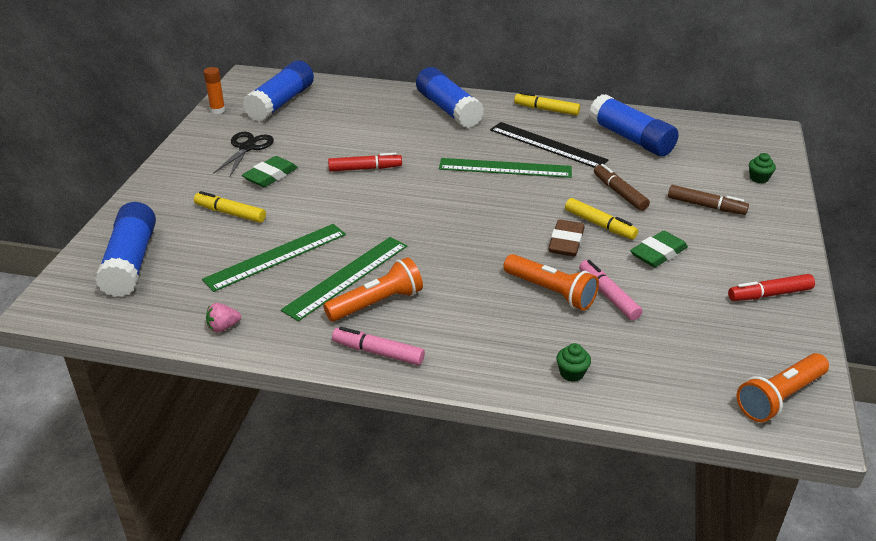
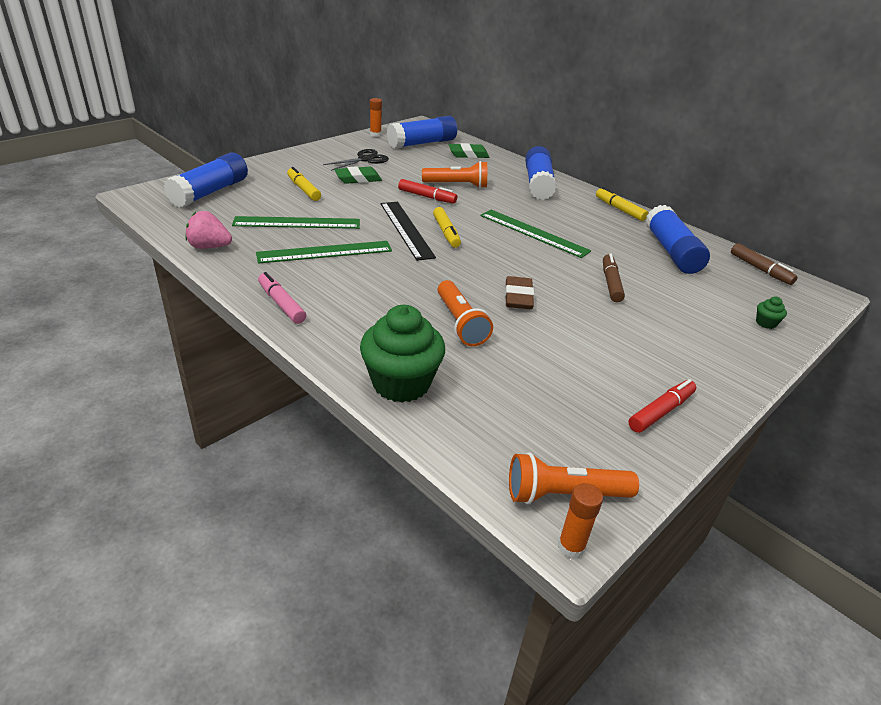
camera: 30 degrees right, 0 degrees up
pink strawberry [206,303,241,332] -> pink strawberry [185,211,232,249], size x1.60
orange flashlight [323,257,423,321] -> orange flashlight moved to [422,161,487,188]
black ruler [490,122,609,168] -> black ruler moved to [381,202,436,261]
brown eraser [548,219,585,256] -> brown eraser turned 45 degrees counterclockwise [505,276,534,309]
green cupcake [556,343,591,382] -> green cupcake [360,305,445,403], size x2.45
yellow marker [565,198,638,240] -> yellow marker moved to [433,207,461,248]
pink marker [579,260,642,320] -> none
green eraser [630,231,688,267] -> green eraser moved to [449,143,489,158]
brown marker [668,185,749,215] -> brown marker moved to [731,243,798,285]
red marker [728,274,815,301] -> red marker turned 120 degrees clockwise [628,379,696,433]
none -> orange glue stick [558,483,603,559]

